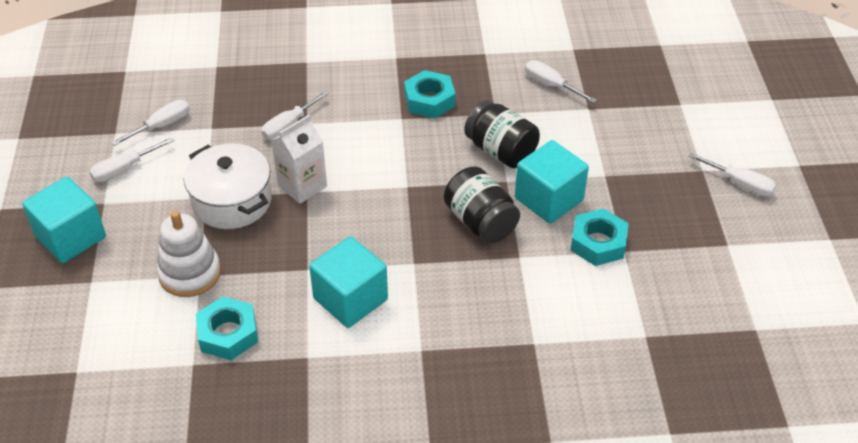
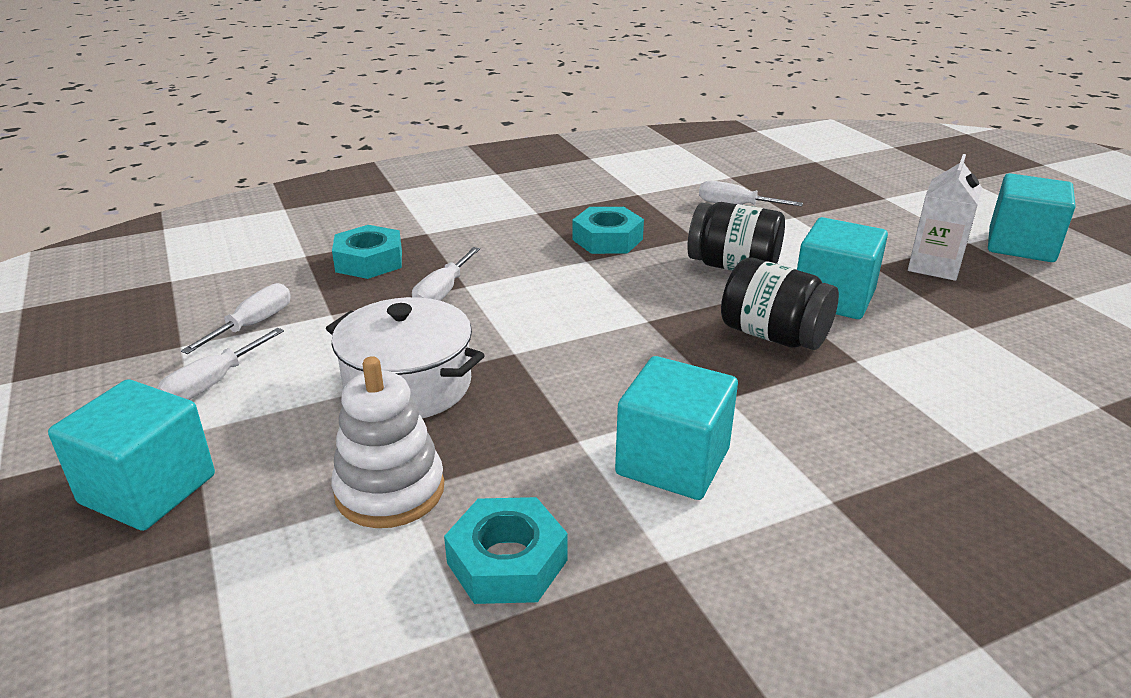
camera: 20 degrees left, 15 degrees down
white carton [271,115,327,204] -> white carton moved to [908,154,982,281]
turquoise nut [570,208,629,266] -> turquoise nut moved to [332,225,402,279]
white screwdriver [689,153,776,196] -> turquoise cube [988,173,1075,262]

